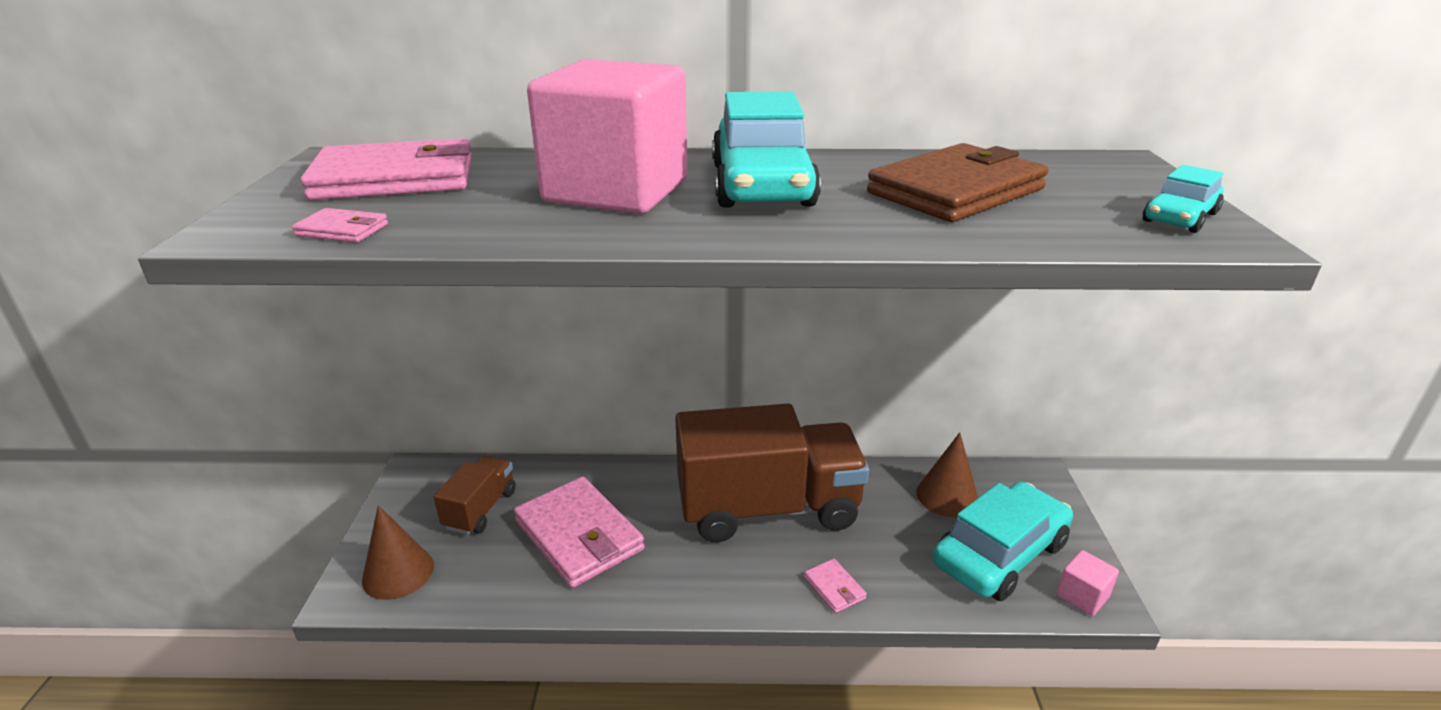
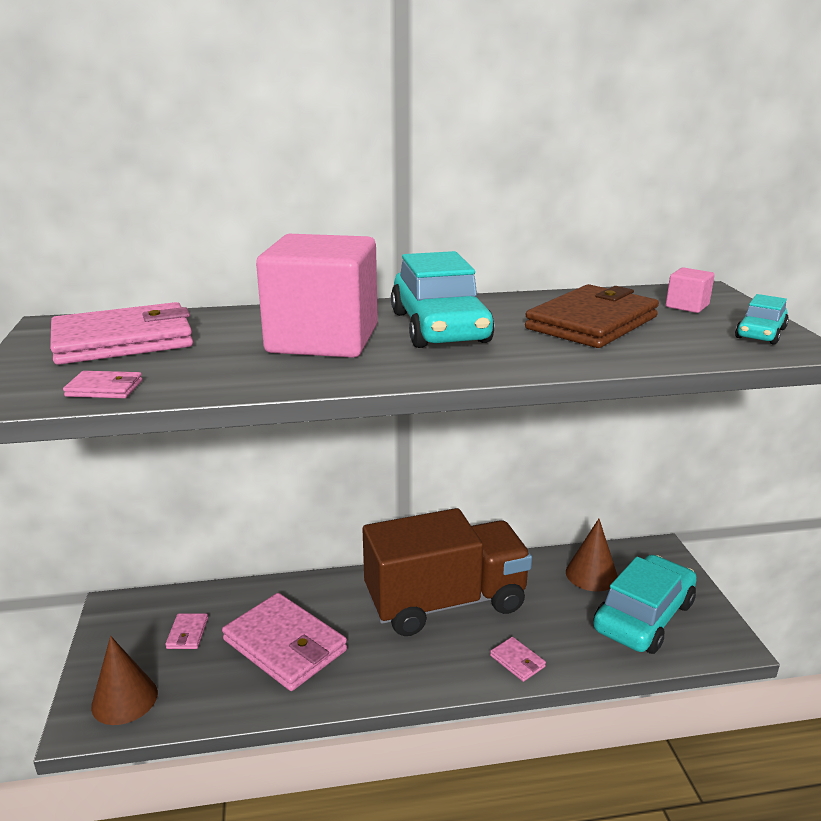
camera: 10 degrees left, 5 degrees down
brown truck [434,456,516,535] -> pink wallet [165,613,208,649]
pink cube [1057,550,1119,616] -> pink cube moved to [666,267,715,313]

